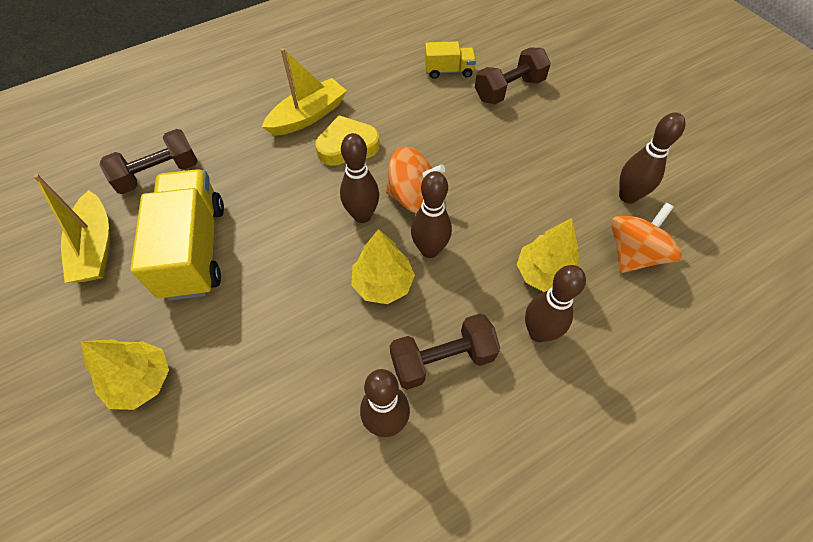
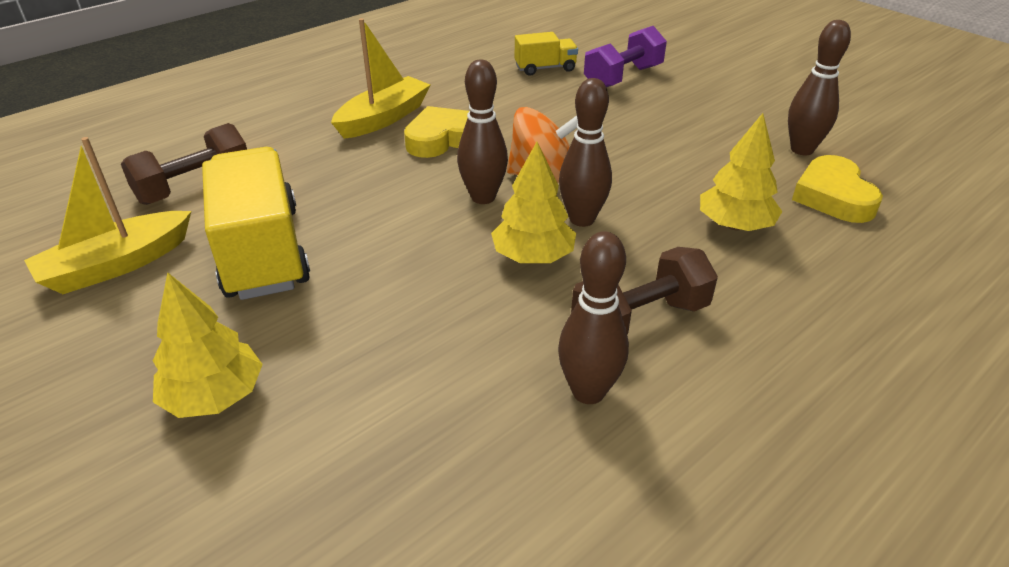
camera: 10 degrees left, 20 degrees down
yellow boat [33,174,110,283] -> yellow boat turned 75 degrees clockwise [24,137,191,294]
brown dumbbell [475,47,551,104] -> purple dumbbell [584,26,667,87]
brown bowling pin [525,265,586,342] -> none
orange spinning top [611,203,682,273] -> yellow heart [792,155,883,223]

